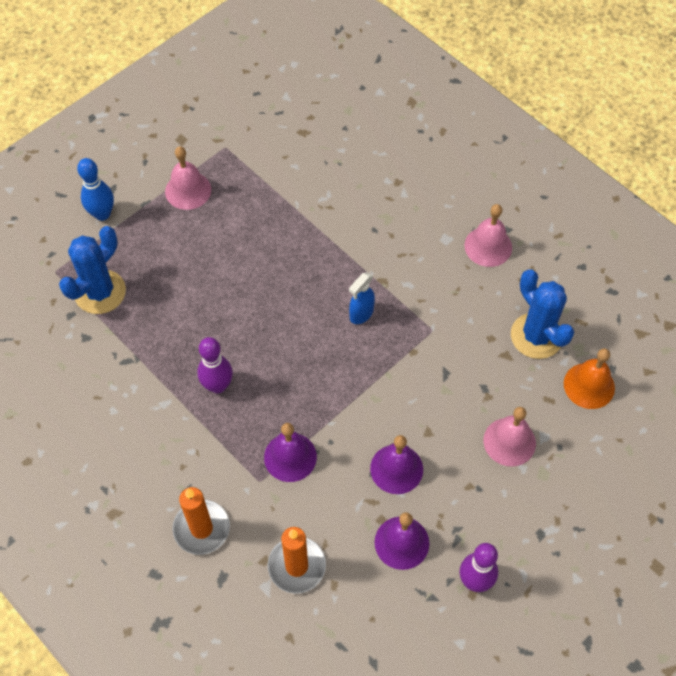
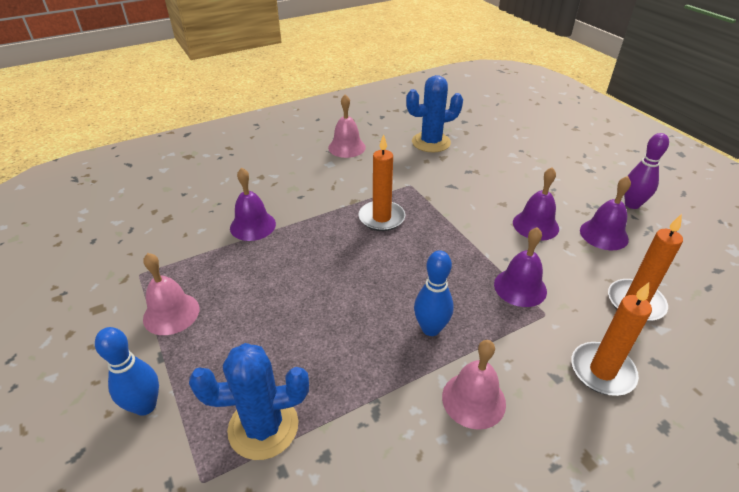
camera: 75 degrees left, 20 degrees down
blue cactus [59,226,126,314] -> blue cactus turned 60 degrees counterclockwise [189,343,309,460]
purple bowling pin [197,337,233,394] -> blue bowling pin [414,250,454,336]
blue spray bottle [349,272,375,324] -> orange candle [358,134,405,231]
pink bell [484,407,536,467] -> pink bell moved to [442,340,506,430]
orange bell [564,348,615,409] -> none
none -> purple bell [230,167,276,241]

